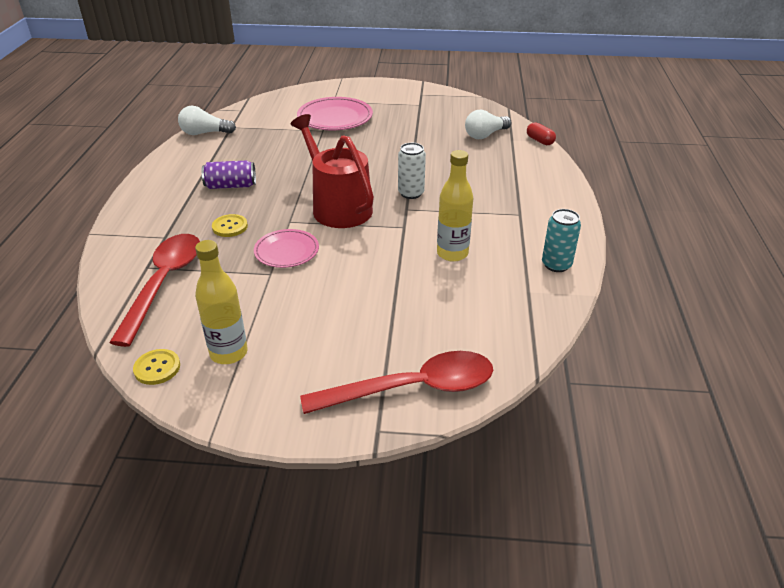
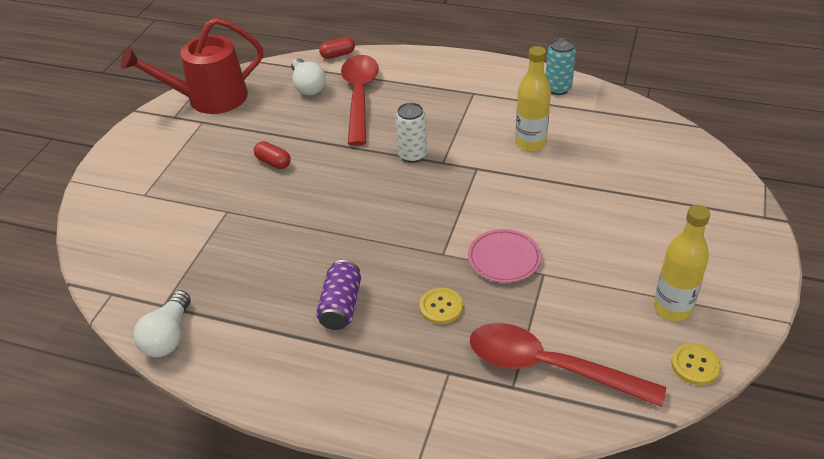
camera: 75 degrees left, 5 degrees up
red watering can [291,114,374,228] -> red watering can moved to [121,17,263,114]
pink plate [297,97,373,130] -> none
red spoon [300,351,493,414] -> red spoon moved to [341,55,379,146]
none -> red capsule [254,141,291,169]

